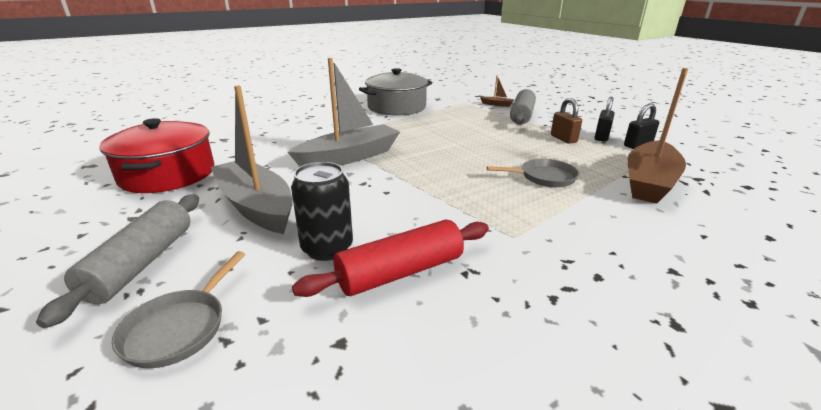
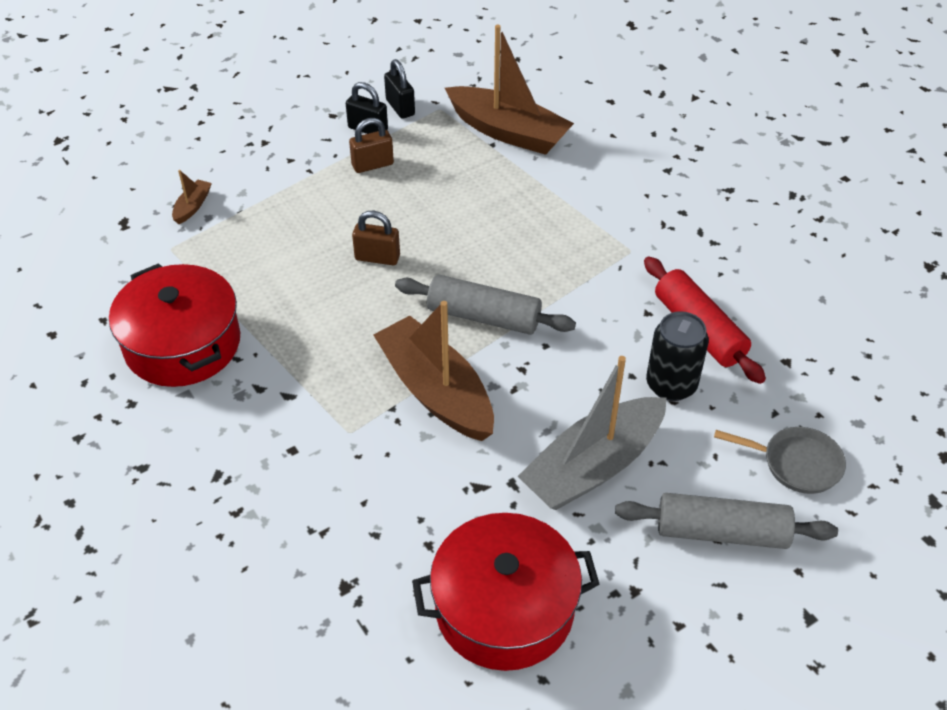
camera: 90 degrees left, 20 degrees up
grey boat [288,58,400,167] -> brown boat [373,301,494,441]
grey pot [359,68,432,115] -> red pot [109,263,240,387]
grey pan [487,159,579,187] -> none
grey rolling pin [510,89,536,124] -> grey rolling pin moved to [395,274,576,335]
none -> brown padlock [352,211,400,265]

